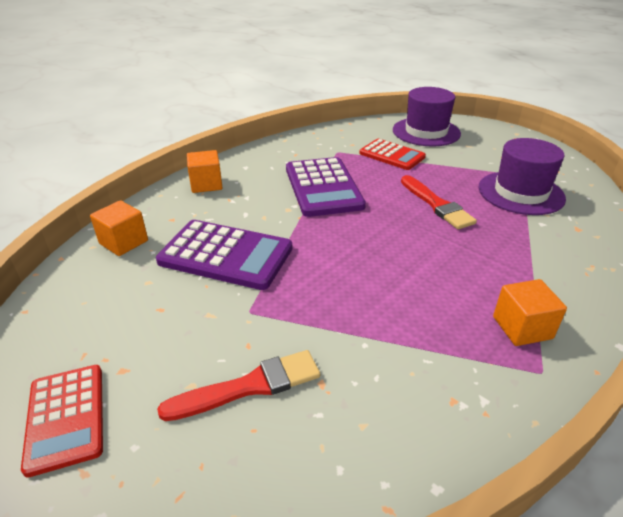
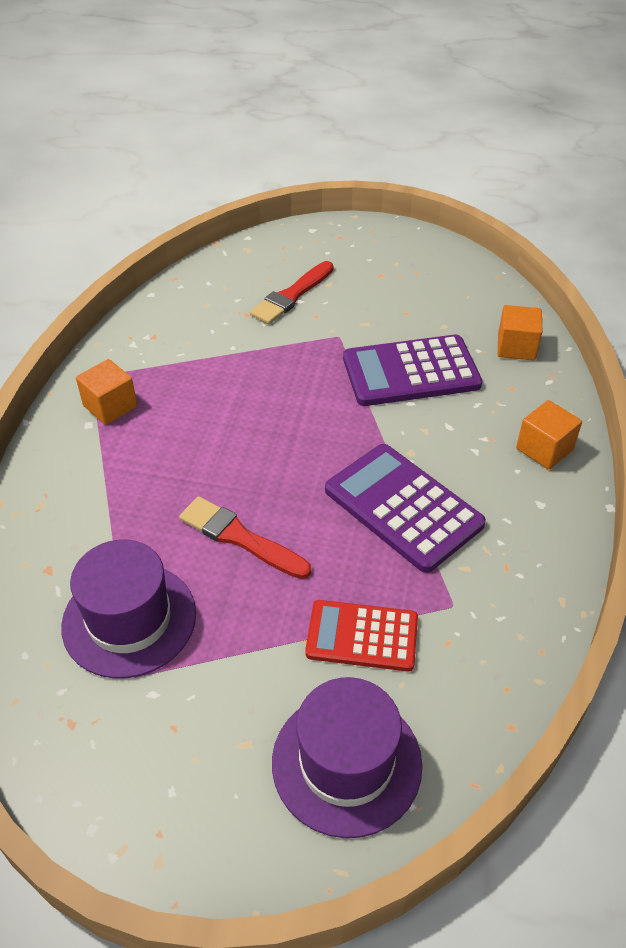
camera: 150 degrees right, 10 degrees up
red calculator [21,365,103,478] -> none

